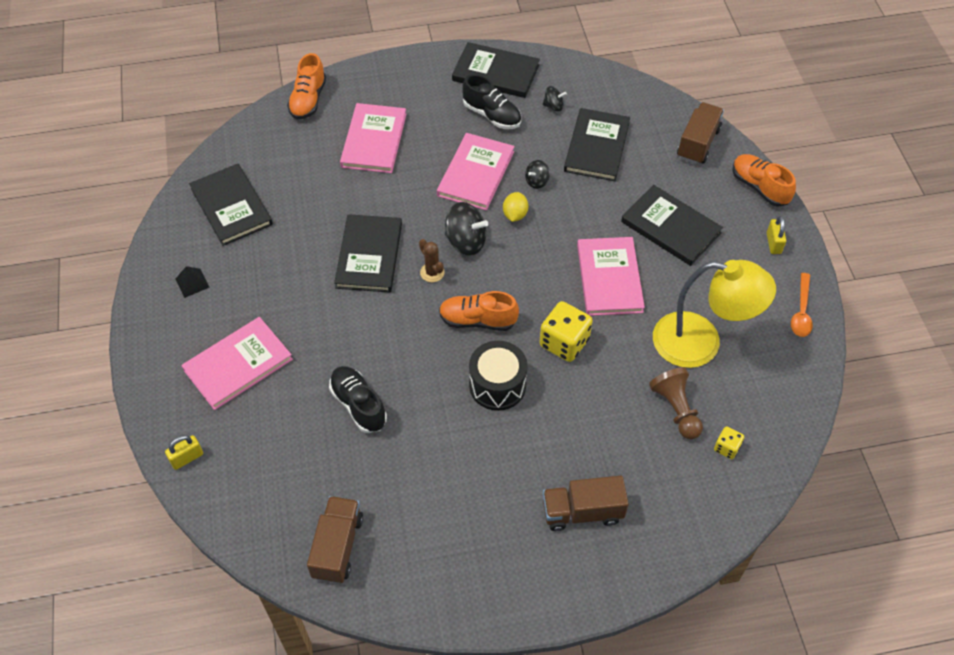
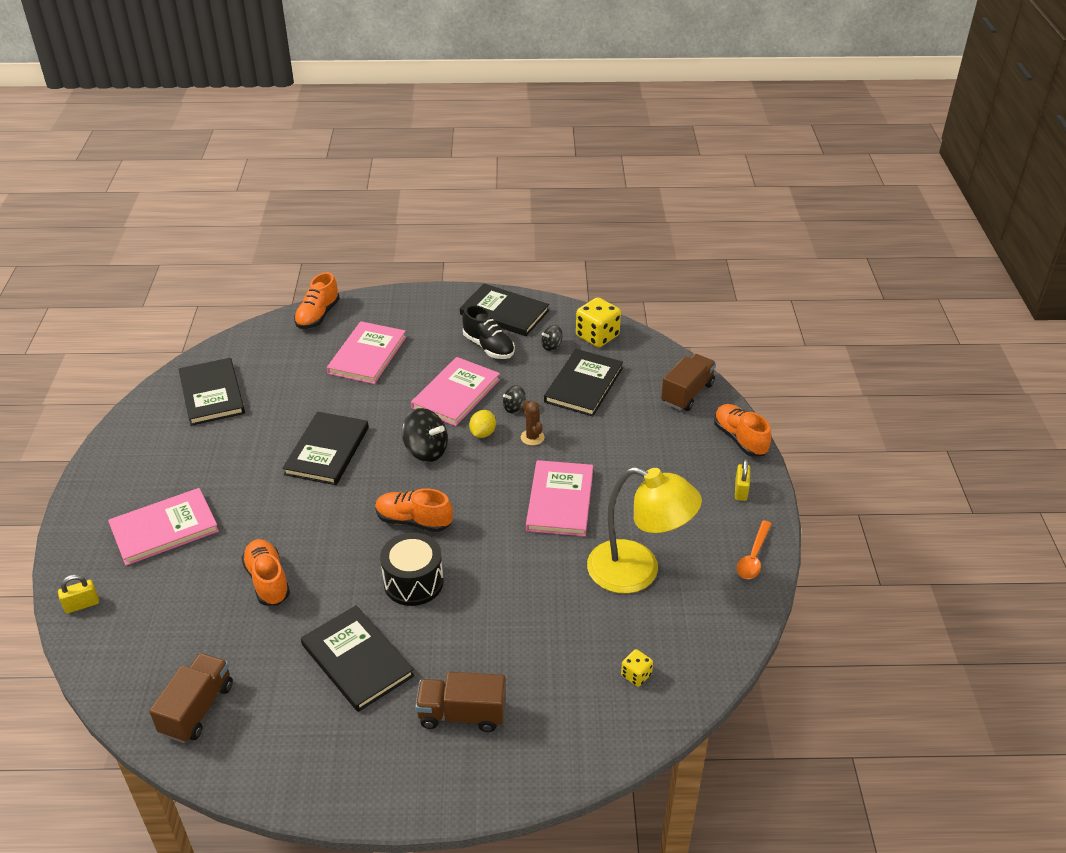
camera: 10 degrees right, 15 degrees down
black pyramid [176,266,210,298] -> none
black shoe [329,366,387,433] -> orange shoe [241,539,290,606]
brown cactus [419,239,445,282] -> brown cactus moved to [521,400,545,445]
yellow dice [539,301,593,362] -> yellow dice moved to [576,297,621,347]
black spinning top [543,86,567,112] -> black spinning top turned 135 degrees clockwise [541,325,563,351]
black book [621,185,723,266] -> black book moved to [301,605,414,712]
brown pawn [649,367,703,439] -> none

